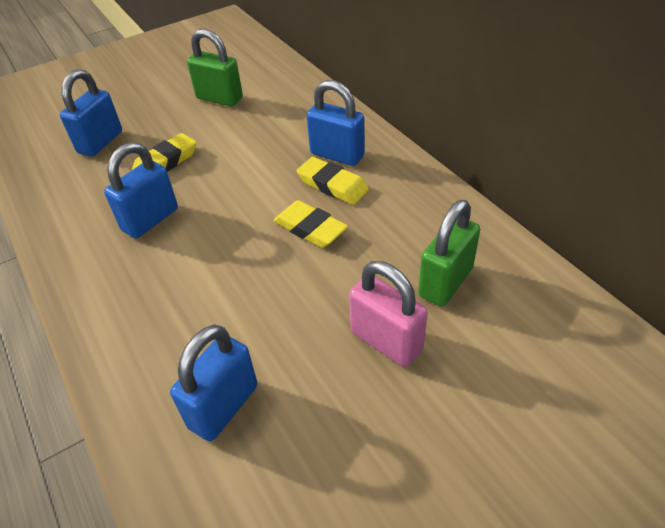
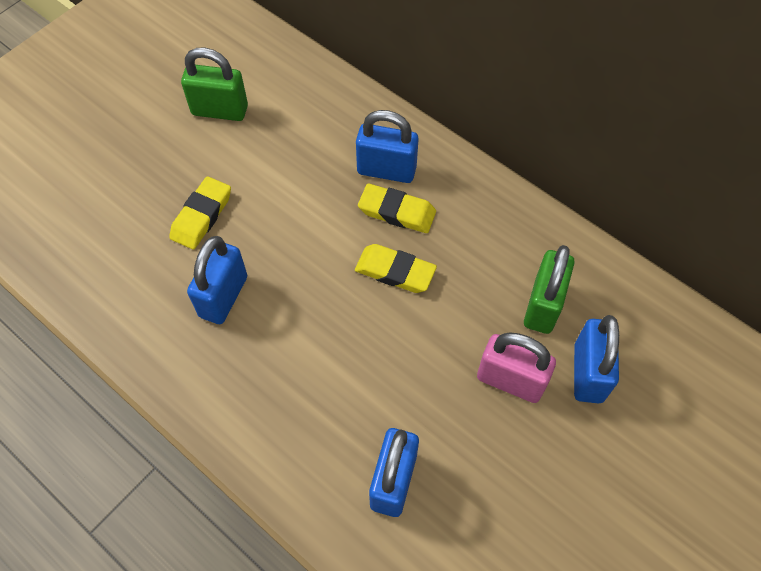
camera: 20 degrees left, 15 degrees up
blue padlock [60,69,122,157] -> blue padlock moved to [574,315,619,403]

